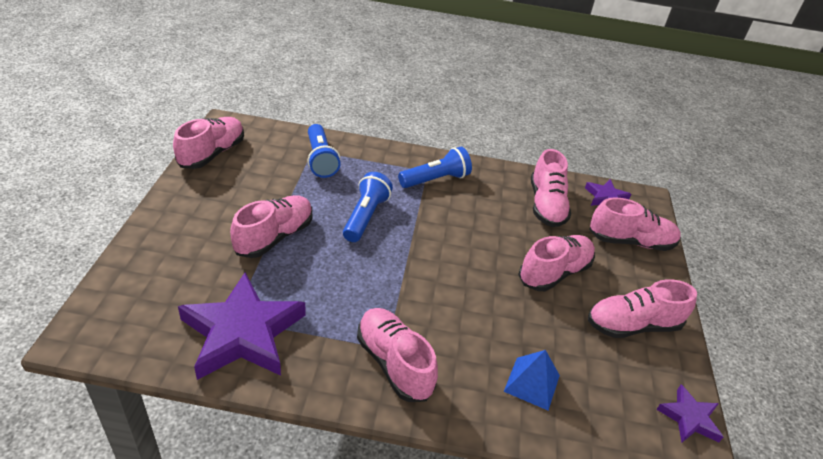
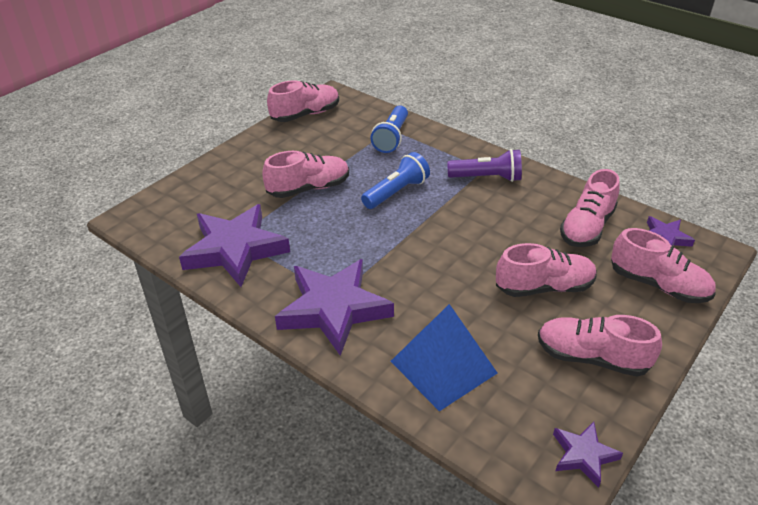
camera: 35 degrees right, 0 degrees up
pink shoe [357,308,438,402] -> purple star [275,259,394,356]
blue flashlight [398,147,472,188] -> purple flashlight [447,149,522,182]
blue pyramid [504,350,560,411] -> blue pyramid [391,304,497,411], size x1.67

